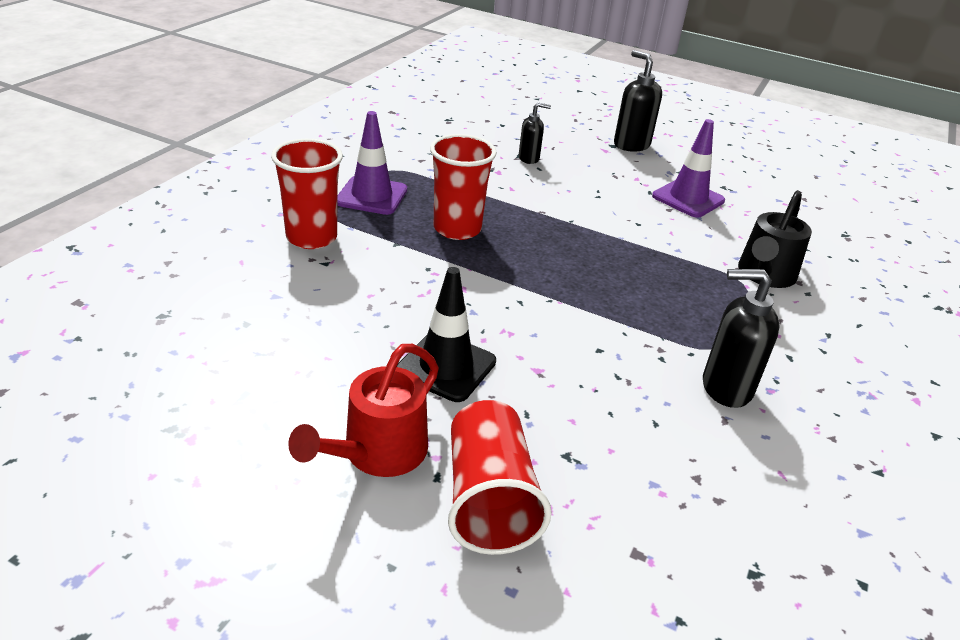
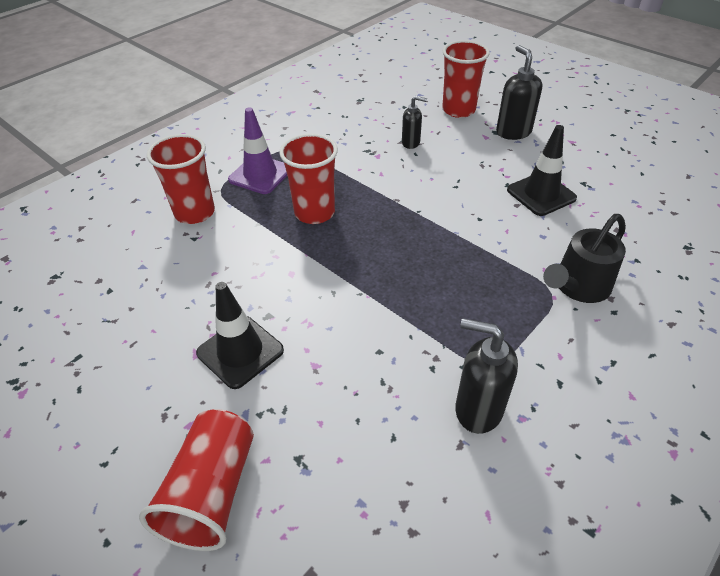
camera: 20 degrees right, 10 degrees up
red watering can [288,344,439,477] -> none
purple traffic cone [652,119,725,218] -> black traffic cone [507,125,577,216]
none -> red cup [442,40,490,118]

